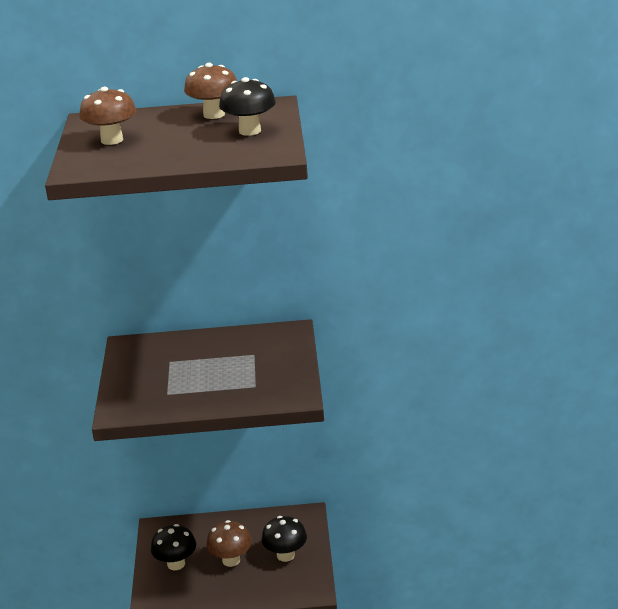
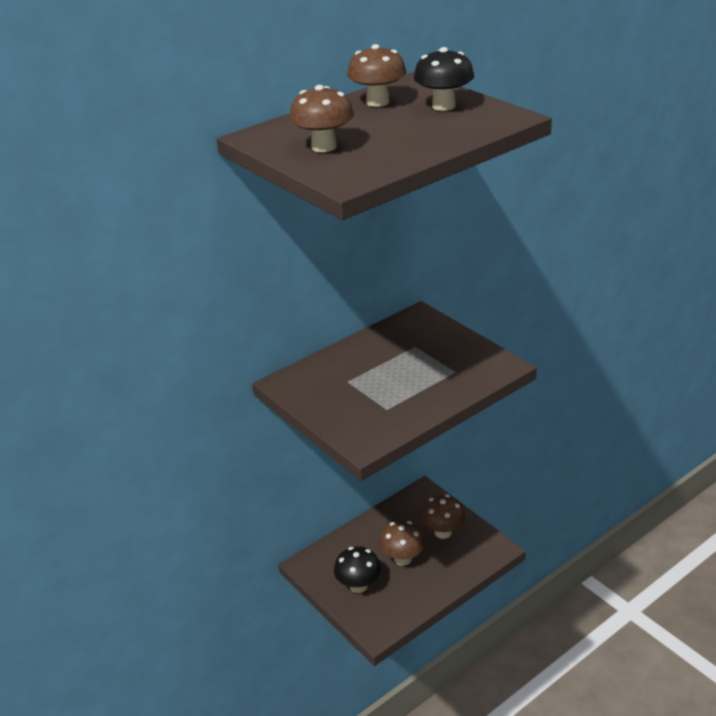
camera: 35 degrees left, 5 degrees up
black mushroom [261,516,307,562] -> brown mushroom [421,495,466,539]

